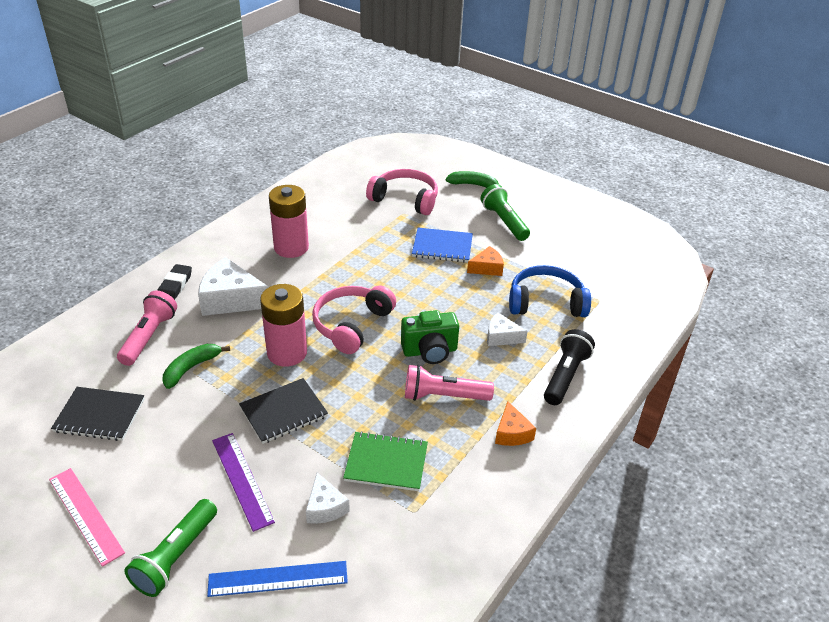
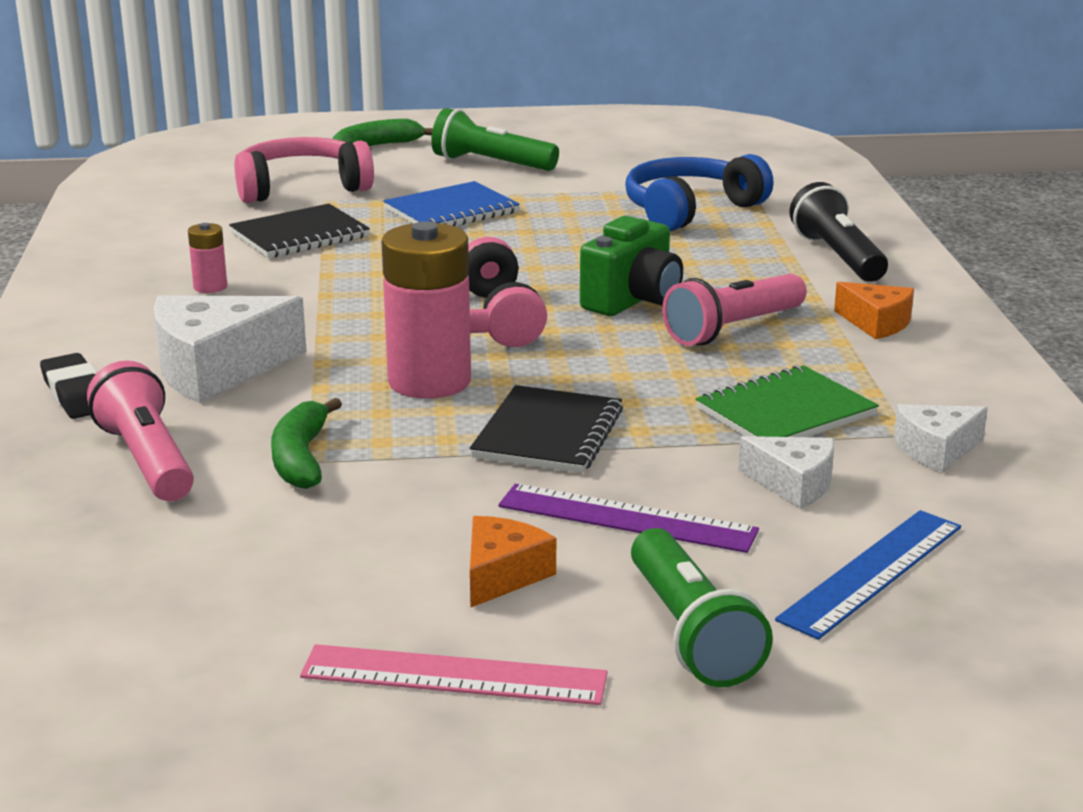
camera: 40 degrees left, 15 degrees down
black notebook [51,387,145,441] -> black notebook moved to [229,204,370,258]
pink battery [269,185,309,258] -> pink battery [188,223,227,293], size x0.46
orange cheese [467,246,504,276] -> orange cheese moved to [470,516,556,607]
white cheese [487,313,528,346] -> white cheese moved to [894,404,988,473]

